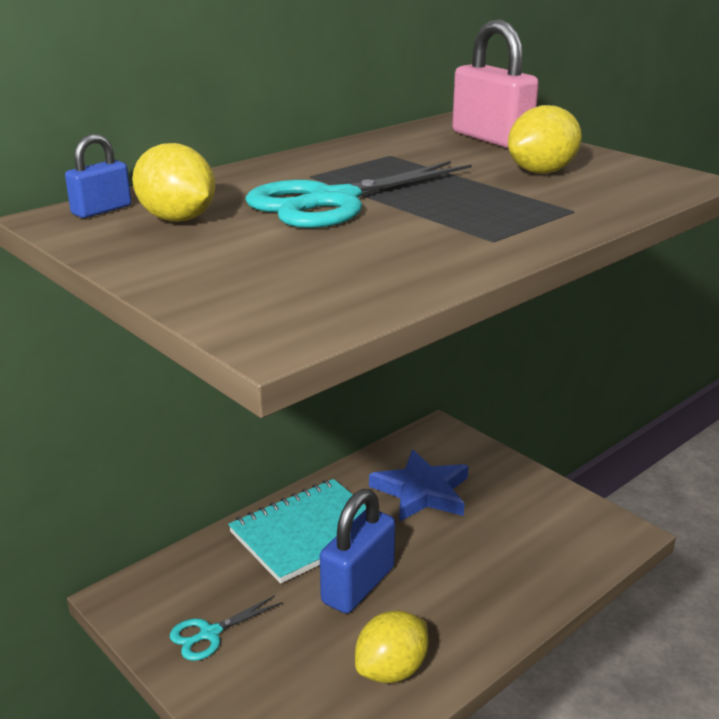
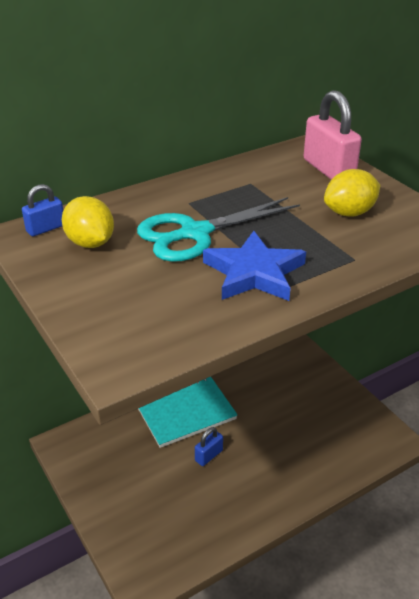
camera: 10 degrees right, 10 degrees up
turquoise scissors [170,595,282,661] -> none
blue padlock [320,489,395,614] -> blue padlock [195,427,223,466], size x0.54
yellow lemon [355,610,428,683] -> none
blue star [369,450,469,522] -> blue star moved to [203,231,306,301]

